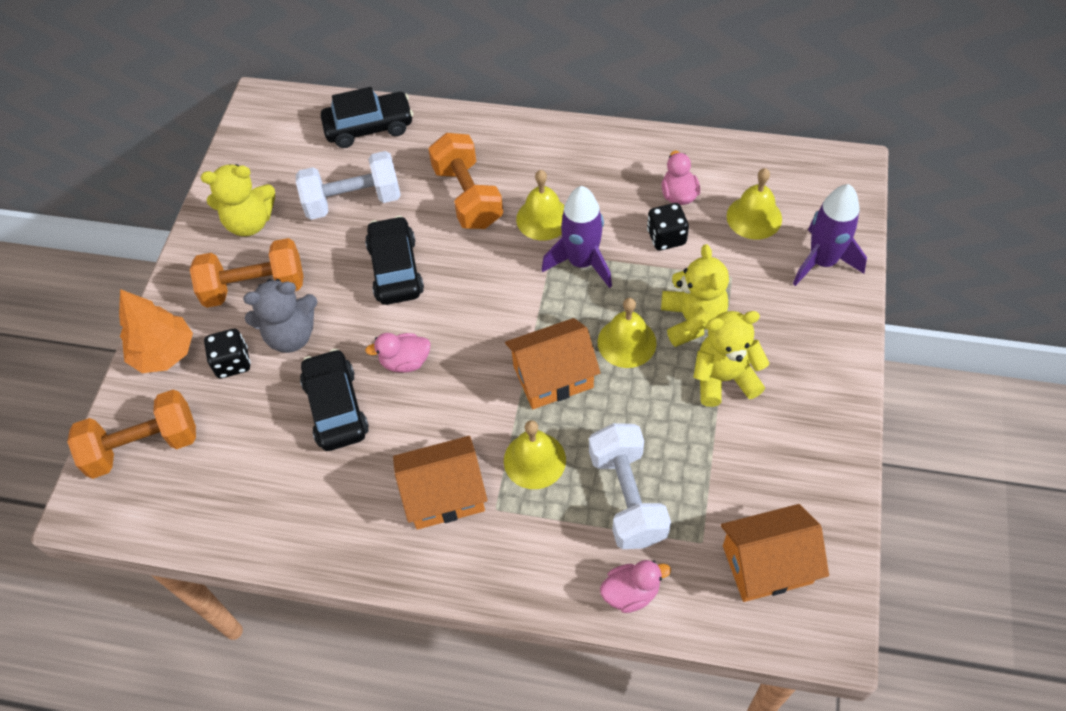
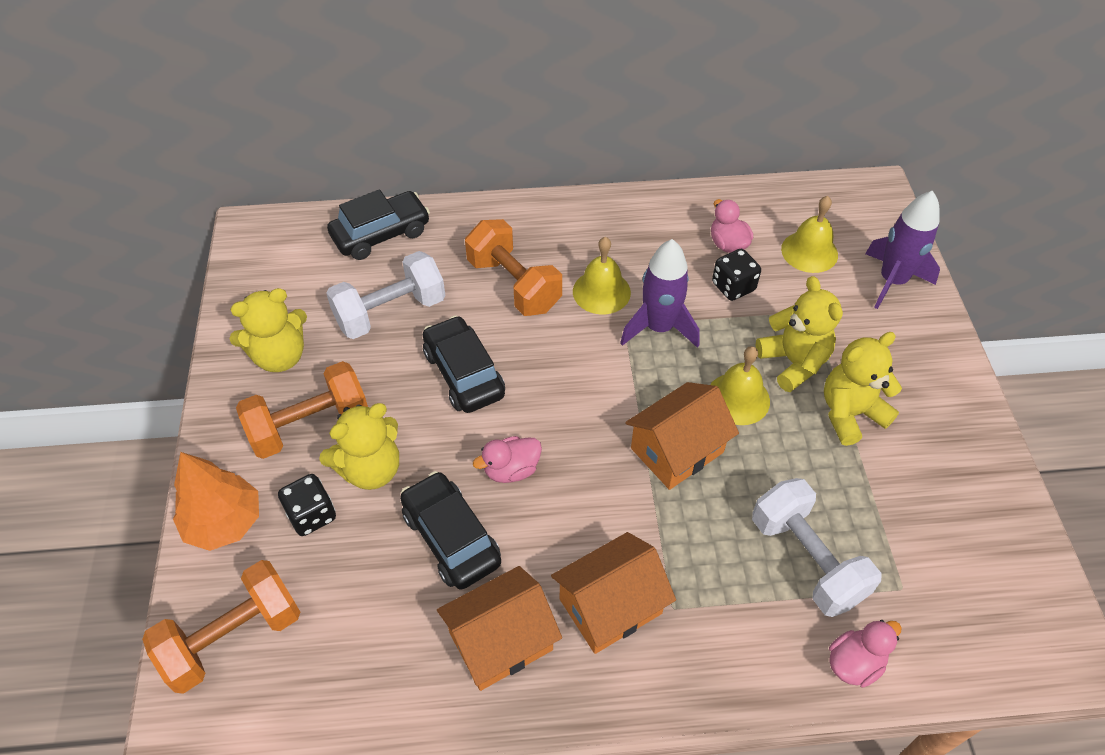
camera: 20 degrees left, 5 degrees down
grey teddy bear [243,279,317,353] -> yellow teddy bear [319,403,399,490]
yellow bell [504,420,566,489] -> none
orange house [721,504,829,602] -> orange house moved to [437,566,562,691]

